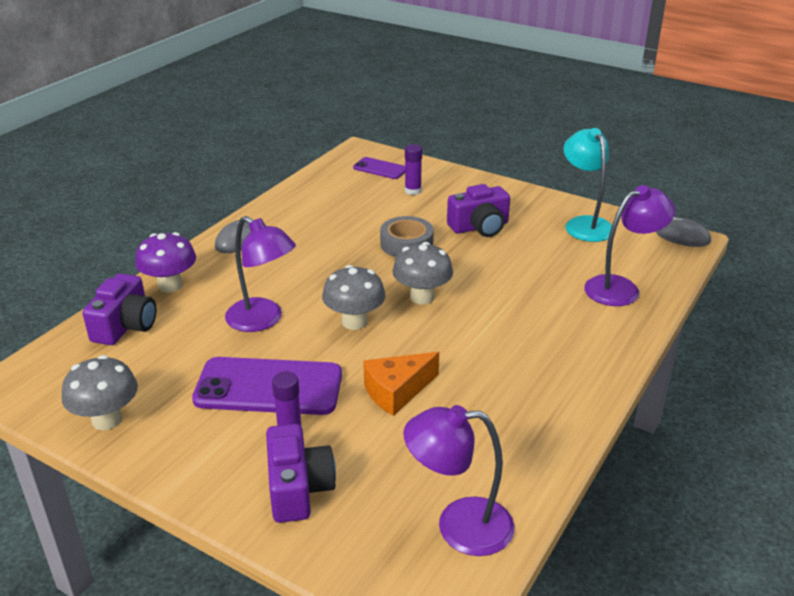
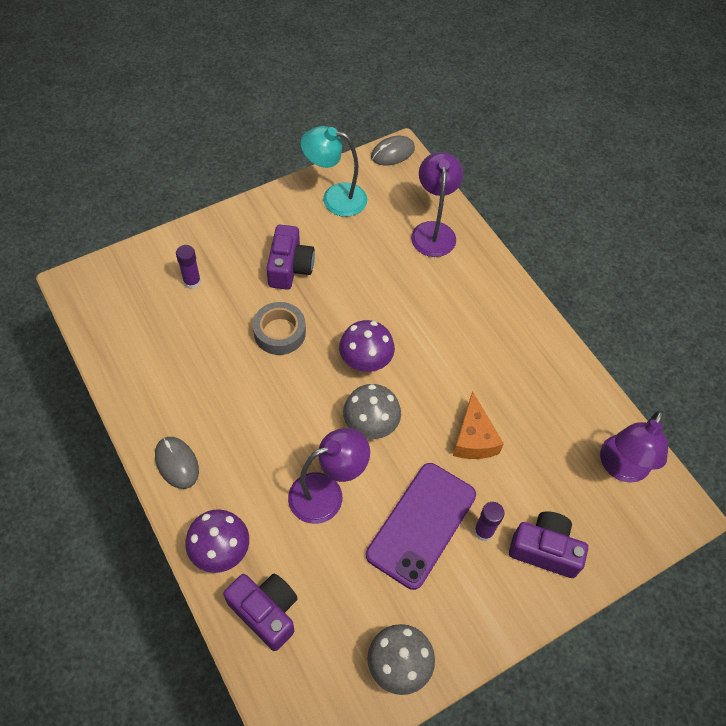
camera: 65 degrees left, 25 degrees up
purple phone [353,157,405,179] -> none
grey mushroom [392,242,453,304] -> purple mushroom [339,320,395,372]

